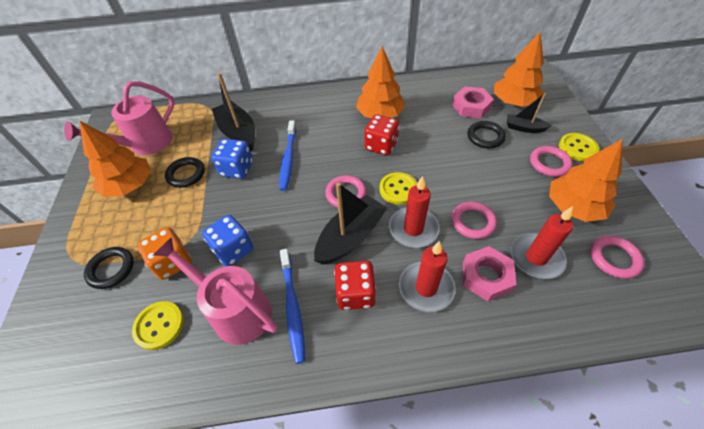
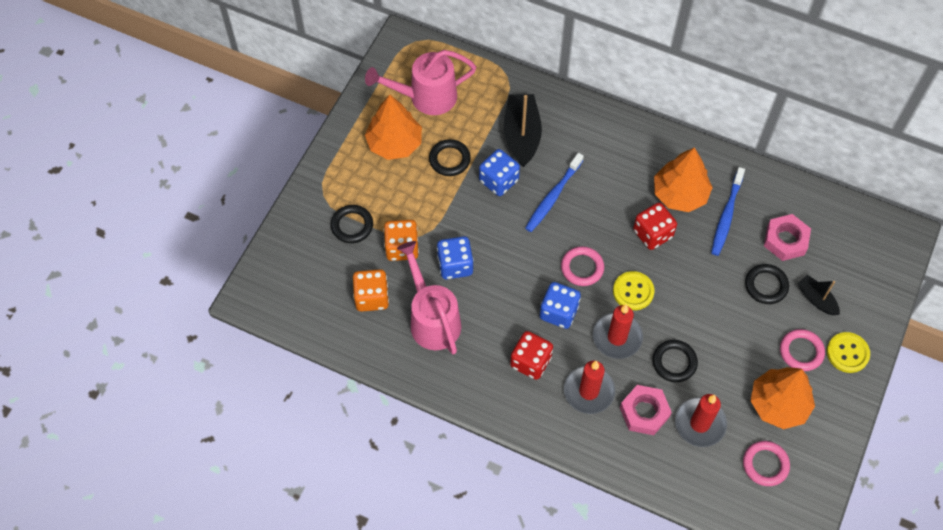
camera: 30 degrees right, 10 degrees up
yellow button [132,301,184,350] -> orange dice [353,269,389,312]
blue toothbrush [280,249,305,364] -> blue toothbrush moved to [711,167,745,256]
black boat [314,183,387,264] -> blue dice [540,282,581,329]
pink ring [452,201,497,239] -> black ring [653,340,698,382]
orange tree [494,32,544,107] -> none

